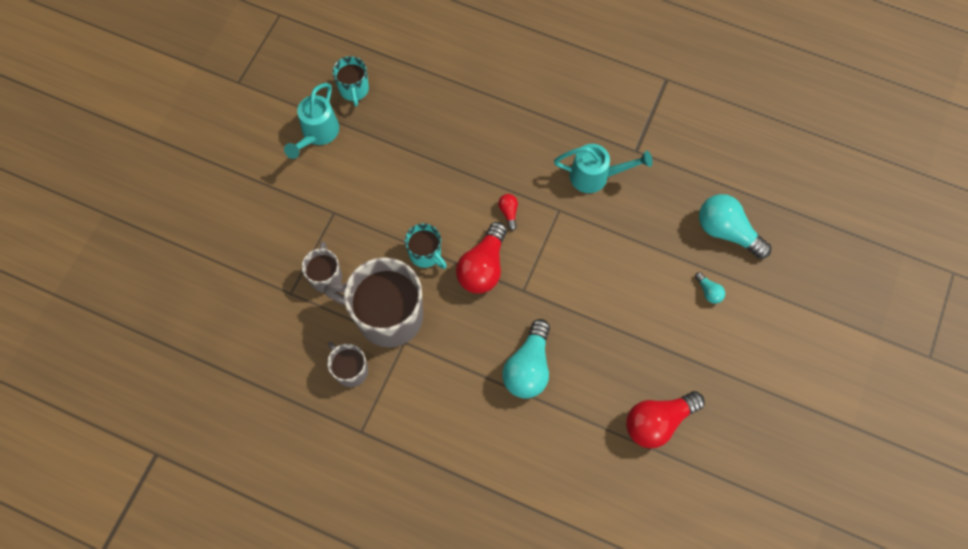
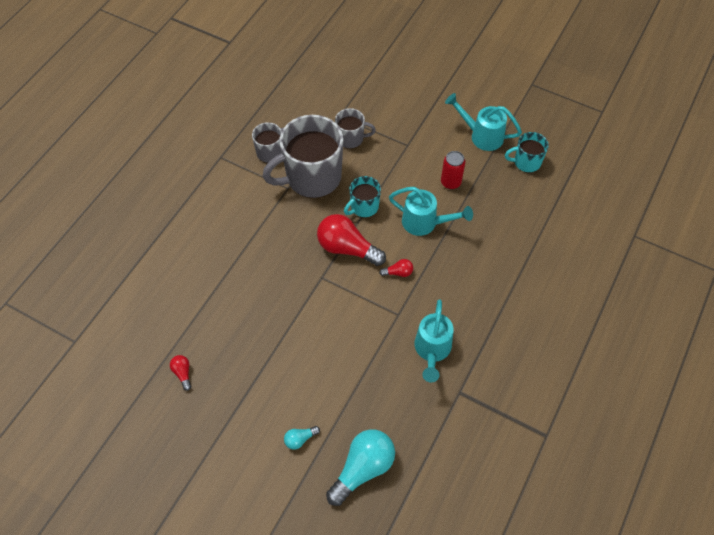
camera: 95 degrees right, 10 degrees down
grey mug [324,257,423,347] -> grey mug turned 135 degrees counterclockwise [263,115,343,198]
turquoise light bulb [502,319,550,399] -> none
red light bulb [626,391,704,448] -> red light bulb [170,355,191,391], size x0.46
none -> turquoise watering can [389,187,473,236]
none -> red can [441,151,465,189]

